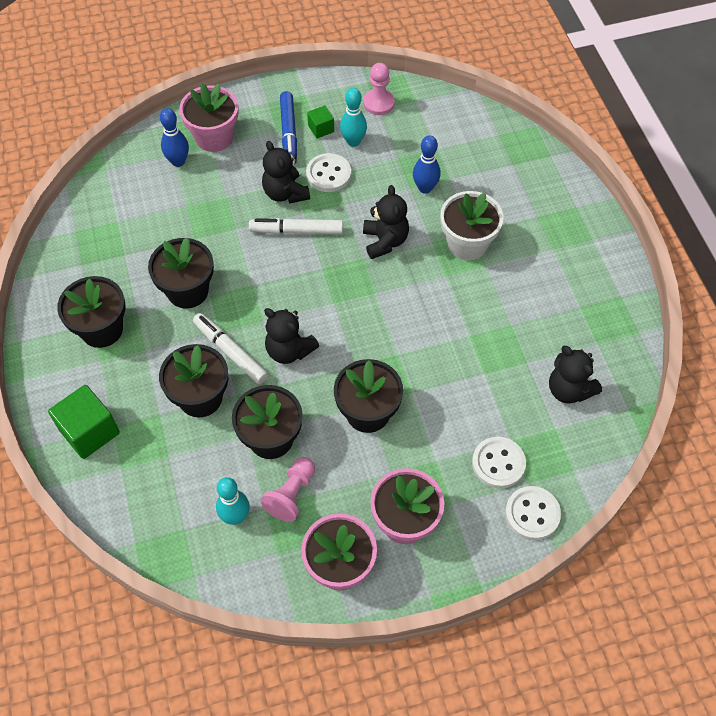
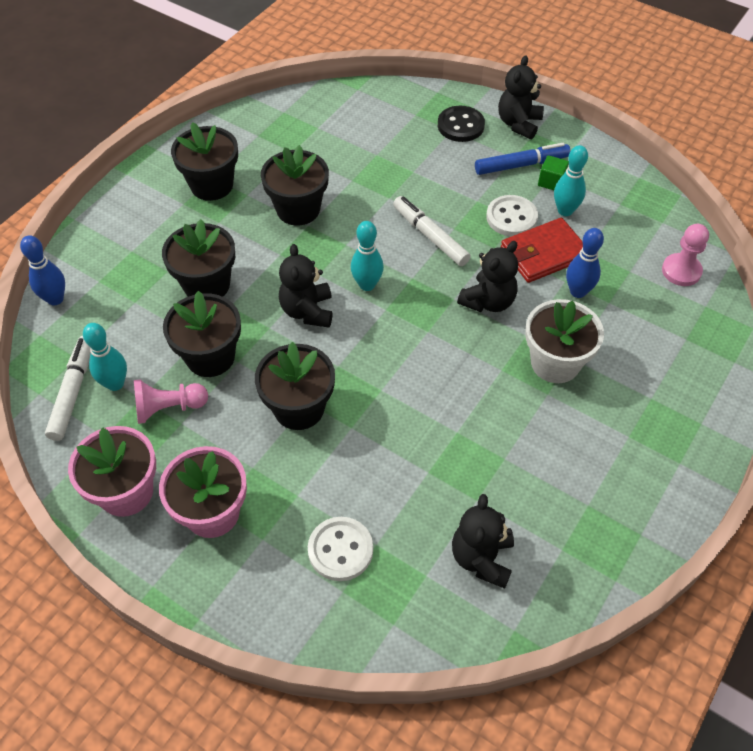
camera: 50 degrees right, 5 degrees down
green cube [48,385,120,459] -> none
blue bowling pin [160,108,189,167] -> blue bowling pin moved to [20,235,65,305]
pink flower pot [179,84,239,152] -> black button [438,106,485,142]
white marker [193,313,269,384] -> white marker moved to [45,336,91,441]
black teddy bear [262,141,310,204] -> black teddy bear moved to [498,55,544,139]
blue marker [280,91,297,163] -> blue marker turned 150 degrees counterclockwise [475,143,571,175]
pink pawn [363,63,395,115] -> pink pawn moved to [662,224,709,286]
white button [505,486,561,540] -> none
none -> turquoise bowling pin [351,221,384,291]
none -> red wallet [501,218,583,283]

